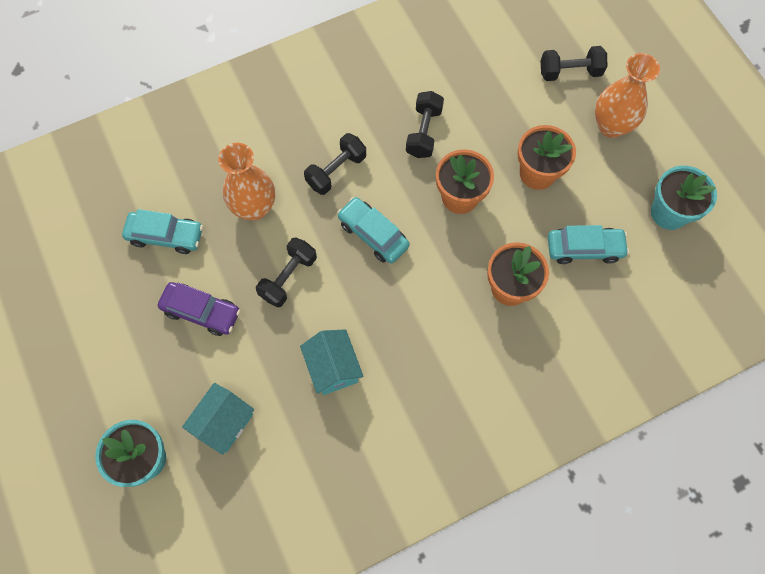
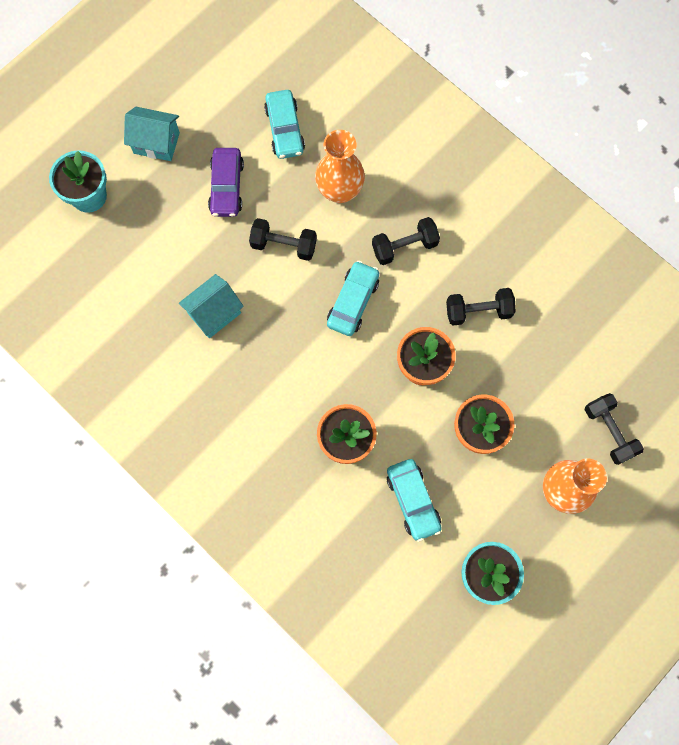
camera: 70 degrees right, 5 degrees up
turquoise house [182,383,254,455] -> turquoise house moved to [124,107,180,161]
black dumbbell [304,133,366,195] -> black dumbbell turned 45 degrees counterclockwise [372,217,440,265]

